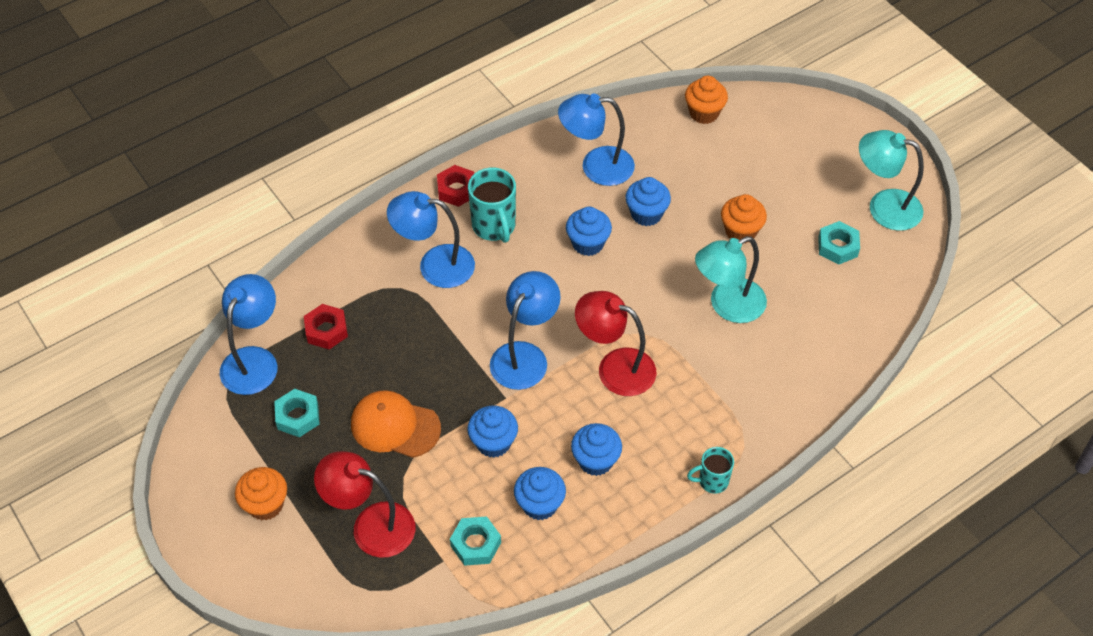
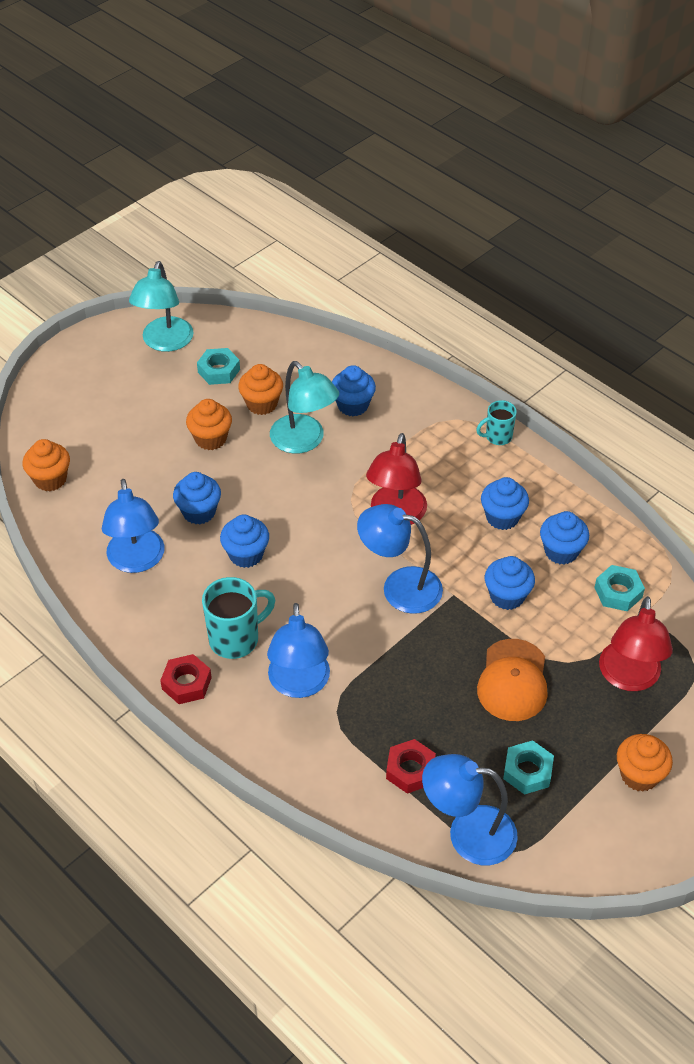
camera: 100 degrees left, 5 degrees down
turquoise mug [687,447,734,494] -> turquoise mug turned 90 degrees clockwise [476,400,517,445]
none -> orange cupcake [238,364,283,415]
none -> blue cupcake [332,365,376,416]

